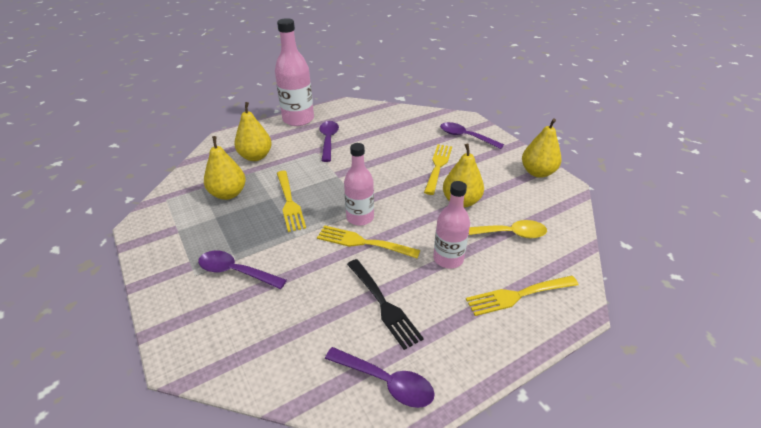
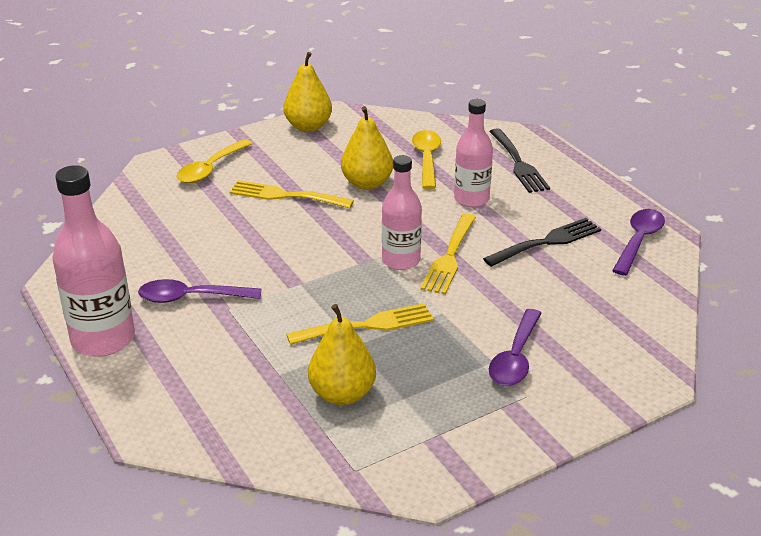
camera: 90 degrees left, 5 degrees down
yellow pear [234,102,272,161] -> none
purple spoon [440,122,504,149] -> yellow spoon [176,139,253,183]
yellow fork [466,276,579,316] -> black fork [489,128,550,193]

